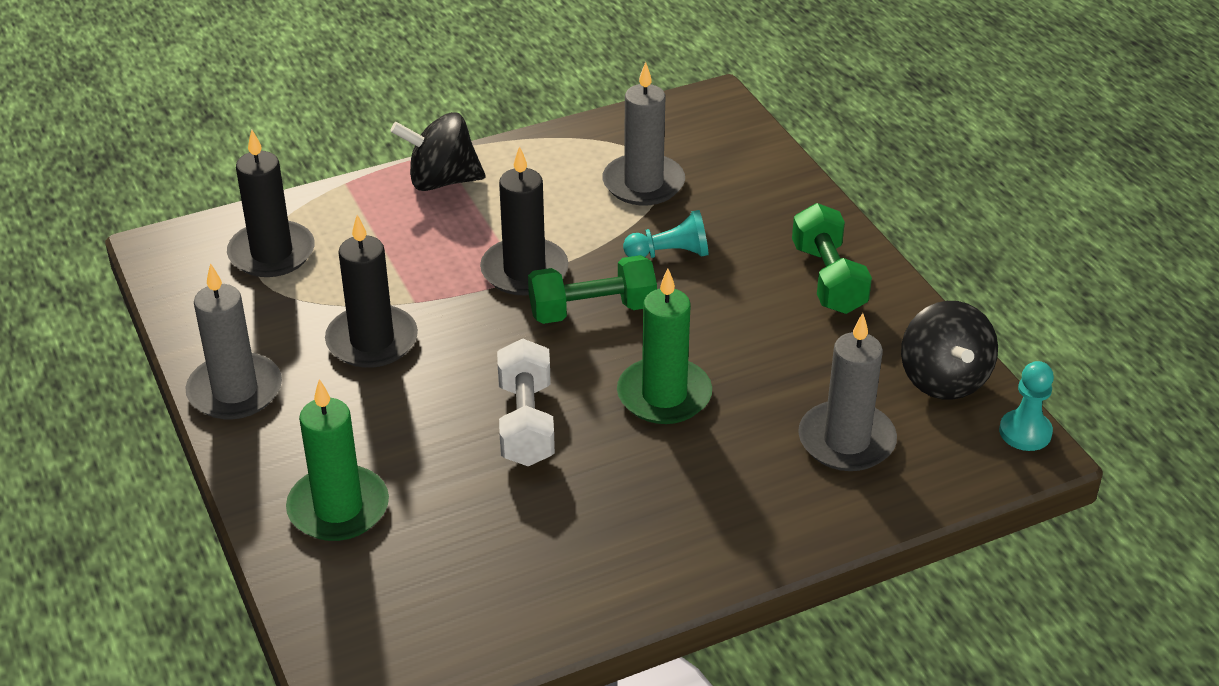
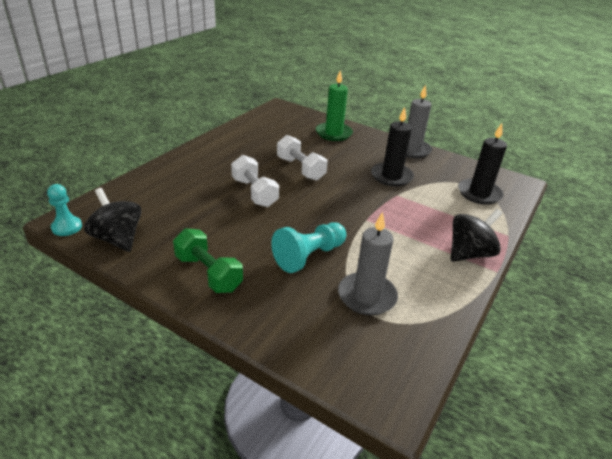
camera: 145 degrees right, 5 degrees down
black candle [480,146,569,295] -> none
green dumbbell [528,255,657,324] -> none
green candle [617,269,712,424] -> white dumbbell [231,155,279,207]
turquoise pawn [623,210,709,258] -> turquoise pawn [271,222,346,273], size x1.50
grey candle [798,313,897,471] -> none

